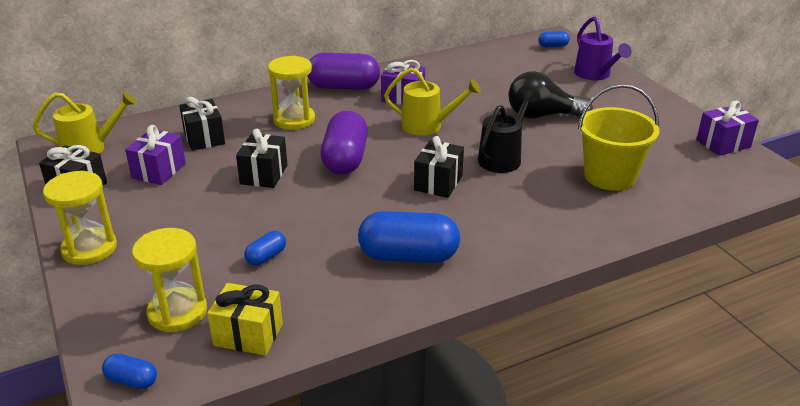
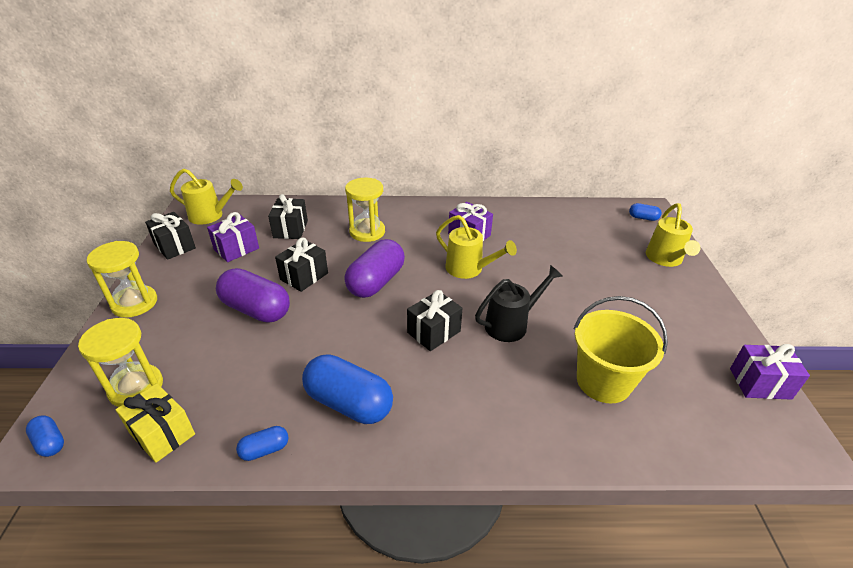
camera: 25 degrees right, 5 degrees up
blue capsule [244,231,286,266] -> blue capsule moved to [236,426,288,461]
purple capsule [307,53,380,90] -> purple capsule moved to [216,268,290,323]
black light bulb [508,71,593,118] -> none
purple watering can [574,17,632,80] -> yellow watering can [646,203,701,267]

